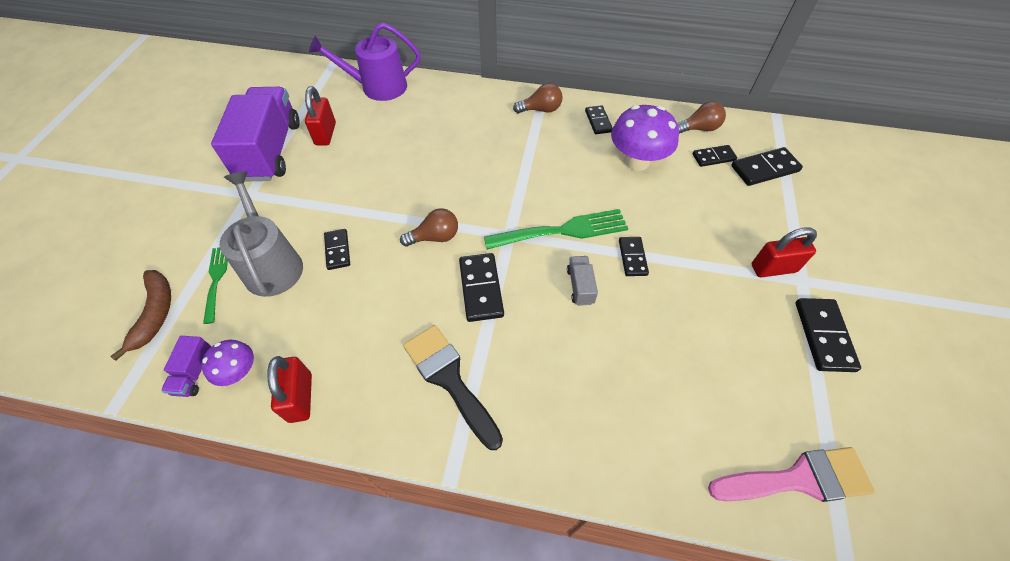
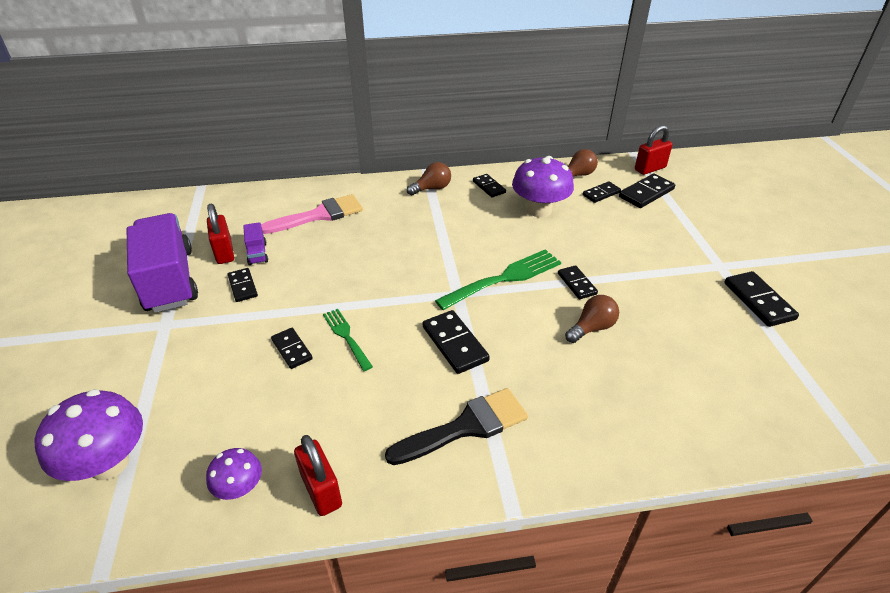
camera: 20 degrees left, 15 degrees down
brown banana [110,270,171,361] -> purple mushroom [34,389,143,481]
purple truck [161,336,211,397] -> purple truck moved to [243,222,268,265]
green fork [203,247,228,324] -> green fork moved to [323,309,373,371]
grey watering can [220,172,303,297] -> none
purple watering can [309,23,420,101] -> none
brown light bulb [400,208,458,247] -> brown light bulb moved to [565,295,619,343]
black brush [403,325,503,450] -> black brush turned 120 degrees clockwise [385,388,528,465]
grey truck [567,256,598,306] -> none
pink brush [708,447,875,502] -> pink brush moved to [261,194,363,234]
red padlock [752,227,817,278] -> red padlock moved to [635,125,673,175]
none -> black domino [228,268,258,302]

